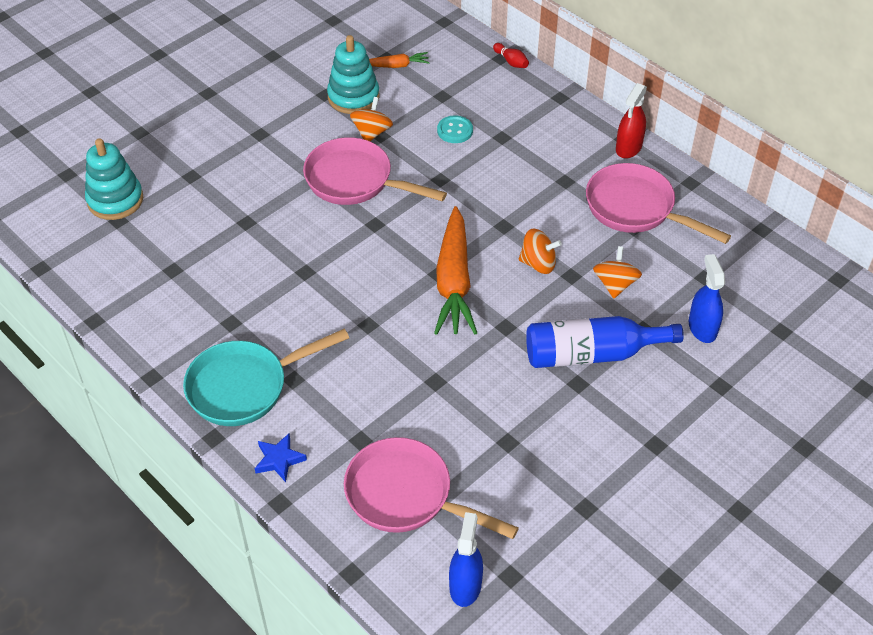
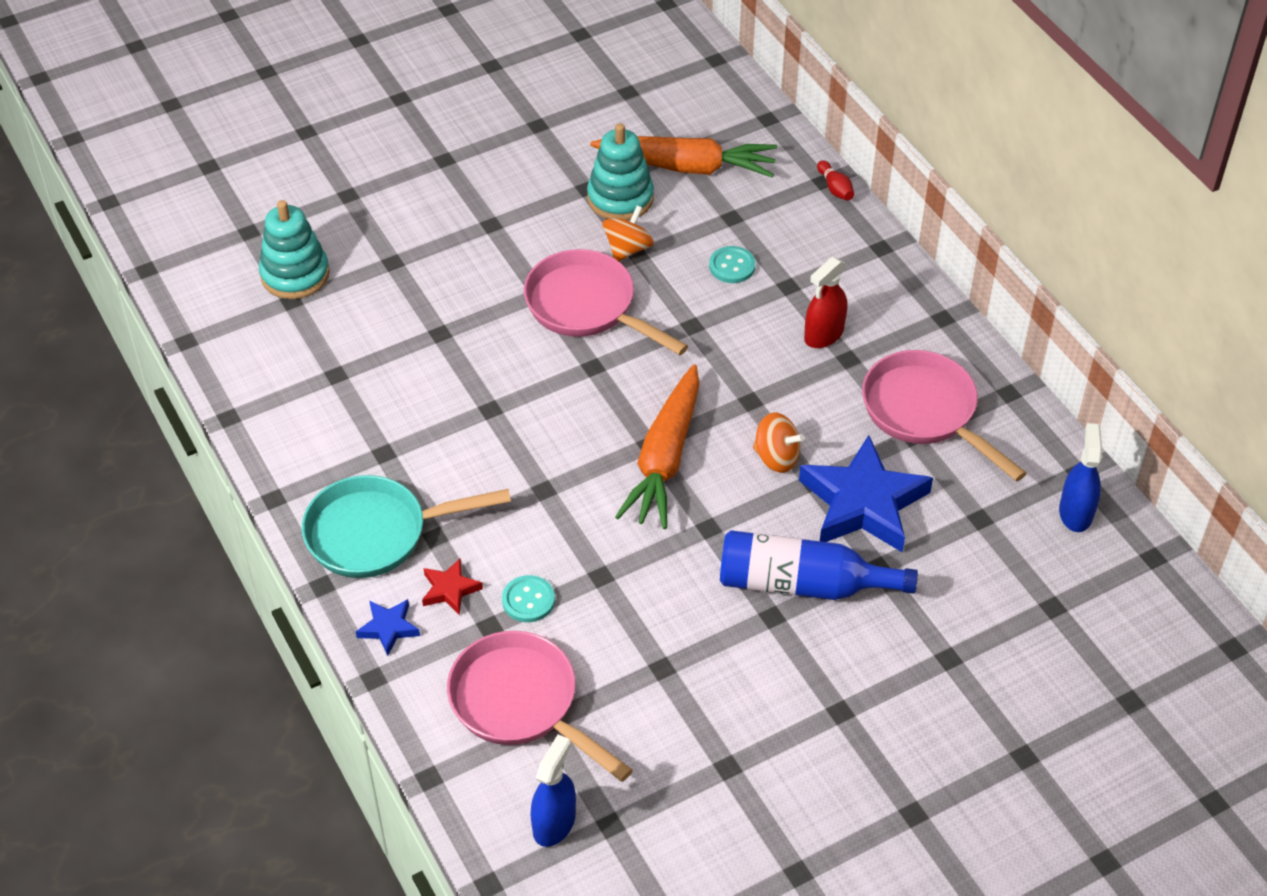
camera: 15 degrees right, 0 degrees up
orange carrot [369,52,430,68] -> orange carrot [590,136,777,178], size x2.07
orange spinning top [593,246,642,298] -> blue star [799,435,933,552]
red spray bottle [616,83,647,159] -> red spray bottle moved to [804,257,847,348]
blue spray bottle [689,254,725,343] -> blue spray bottle moved to [1059,423,1102,532]
none -> red star [422,558,483,615]
none -> turquoise button [502,575,555,622]

